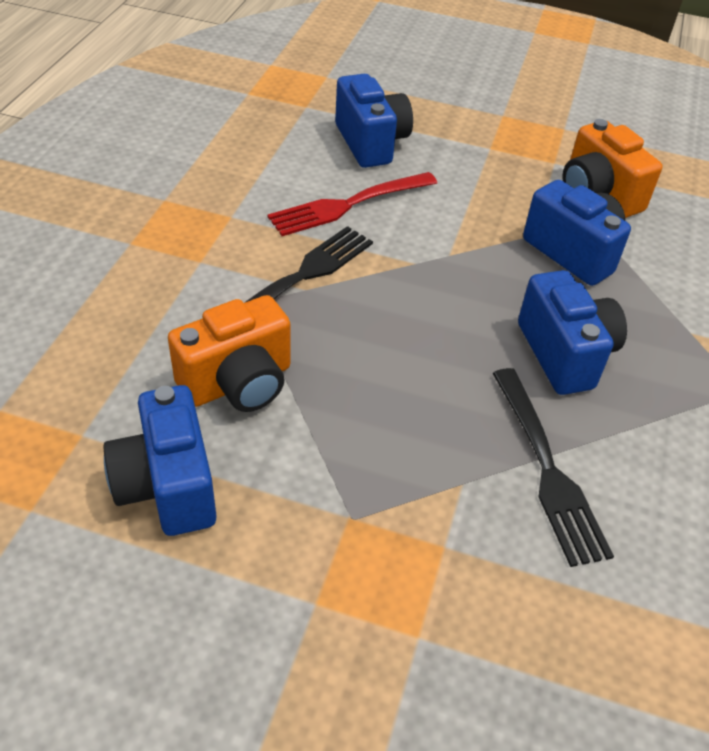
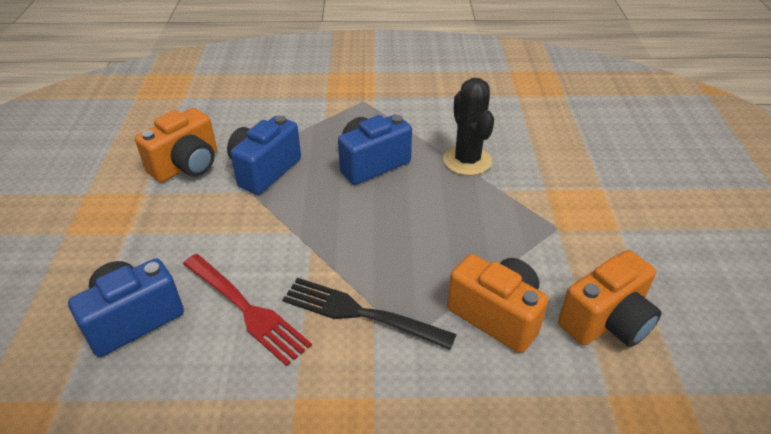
camera: 105 degrees left, 5 degrees down
blue camera [104,385,216,536] -> orange camera [558,250,661,347]
black fork [492,368,614,567] -> black cactus [443,78,494,176]

